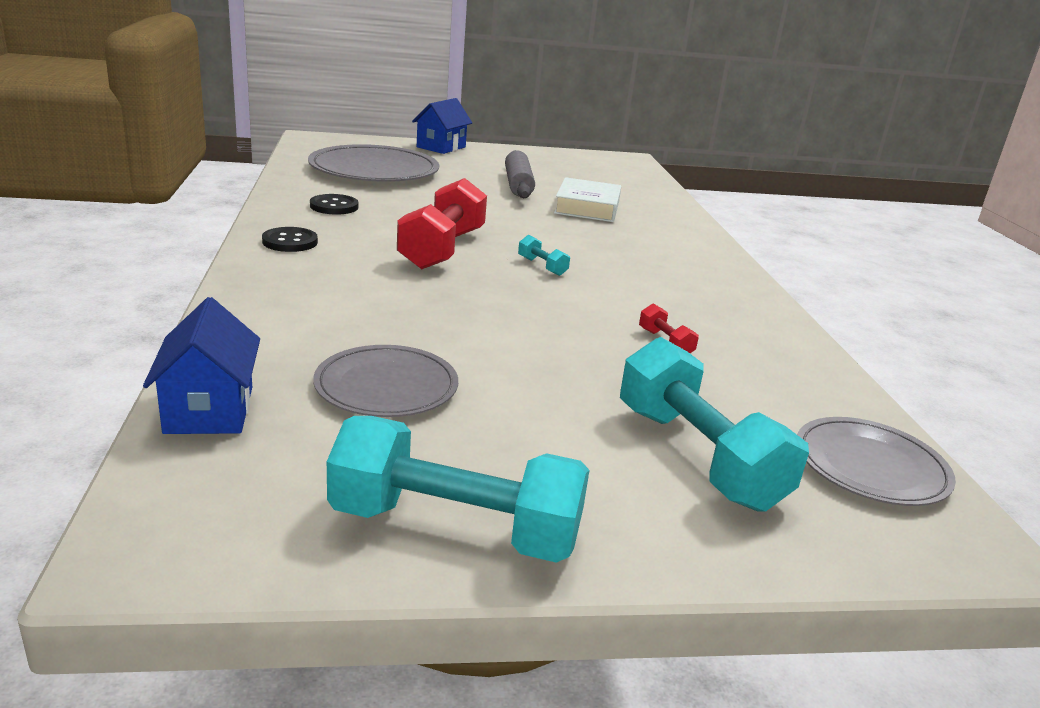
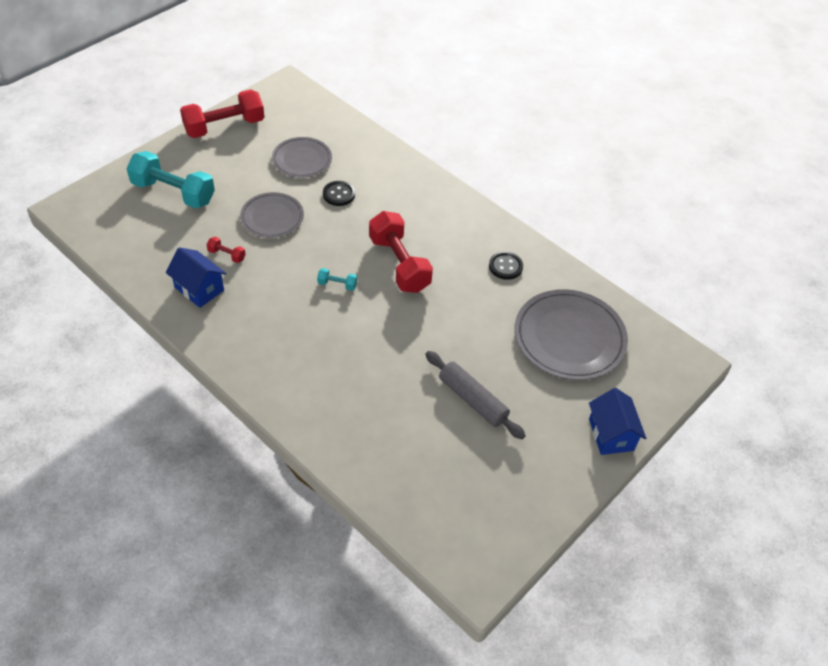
camera: 140 degrees right, 25 degrees up
blue house [143,297,260,434] -> blue house moved to [166,247,226,308]
black button [262,227,318,252] -> black button moved to [323,181,355,206]
turquoise dumbbell [327,416,589,563] -> red dumbbell [180,89,264,138]
white book [554,177,621,222] -> none
grey plate [797,417,956,506] -> grey plate moved to [240,192,304,238]

